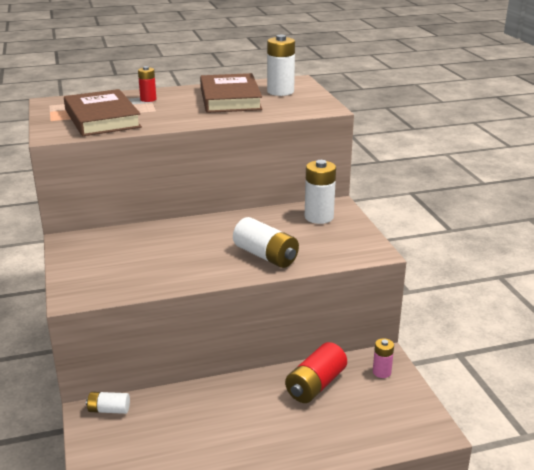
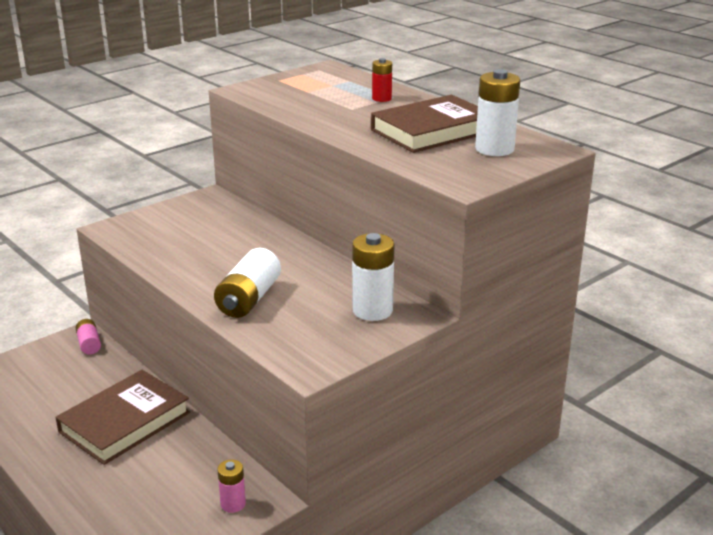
camera: 65 degrees right, 0 degrees up
brown book [64,89,142,136] -> brown book moved to [55,370,190,465]
white battery [86,392,130,414] -> pink battery [76,319,101,355]
red battery [285,342,347,403] -> none

